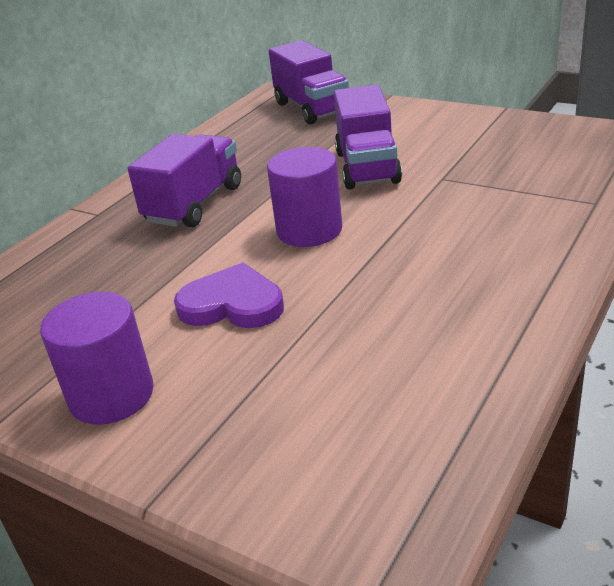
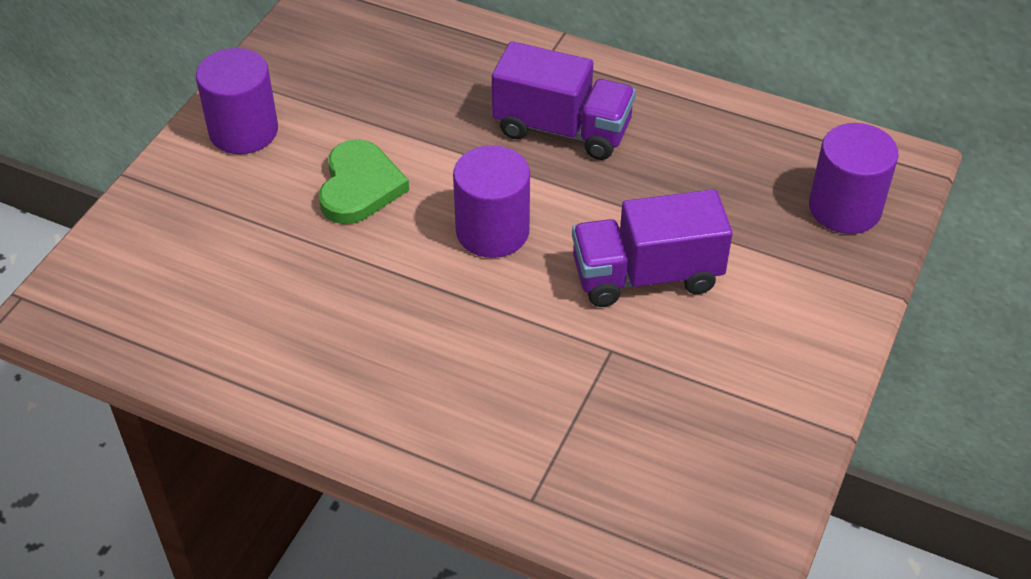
camera: 80 degrees right, 15 degrees up
purple heart [174,263,284,328] -> green heart [319,139,409,224]
purple truck [269,40,349,124] -> purple cylinder [809,123,899,234]

